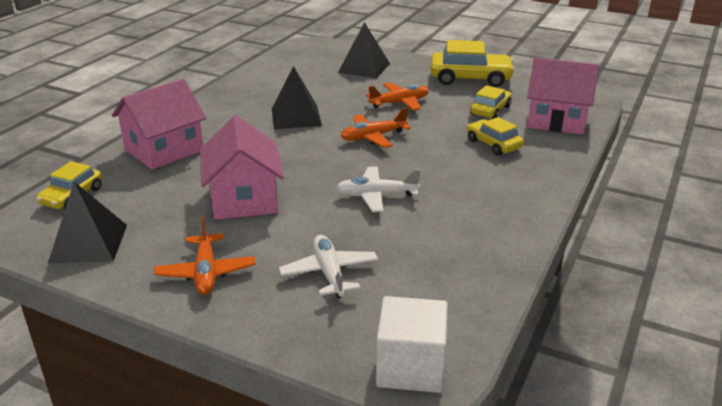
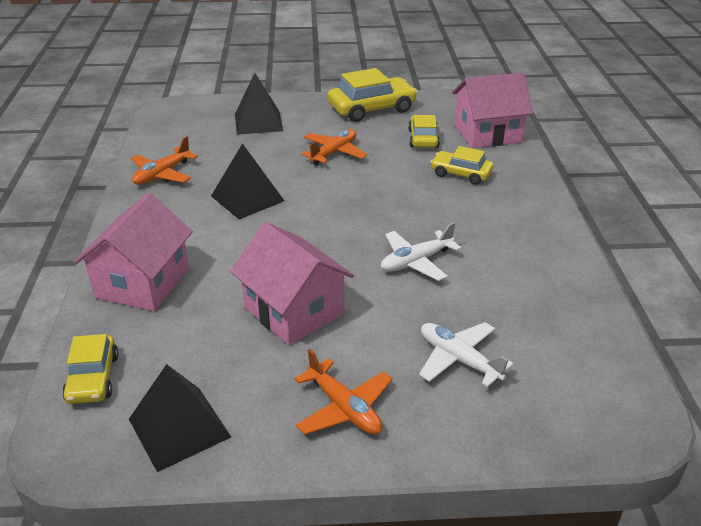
camera: 30 degrees left, 5 degrees up
orange plane [341,107,411,148] -> orange plane moved to [131,136,198,185]
white cube [376,296,448,393] -> none

